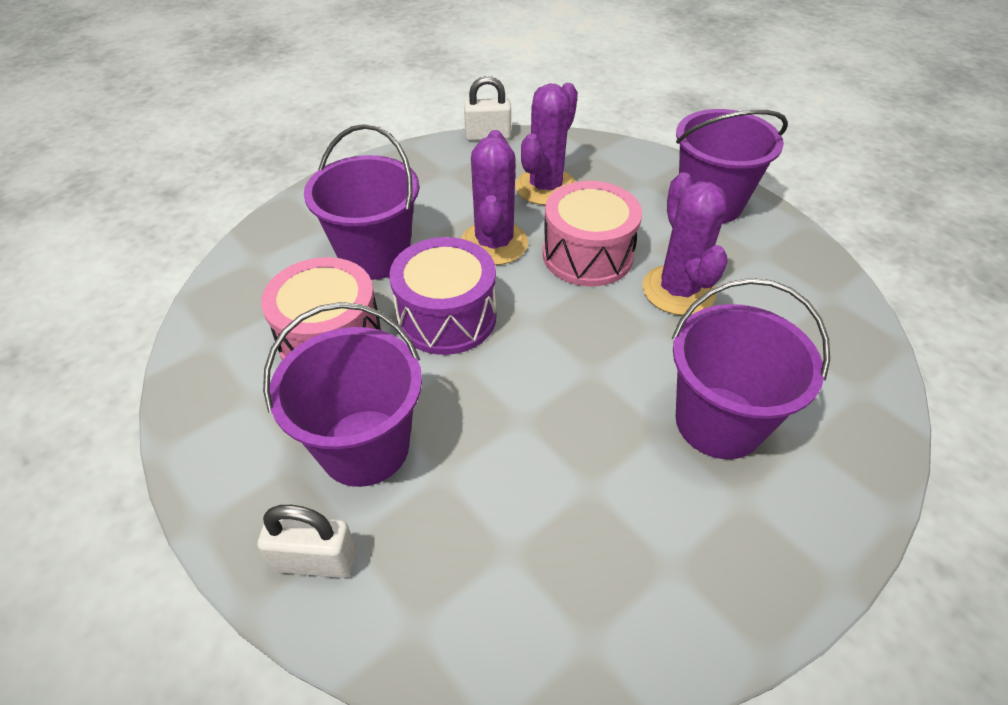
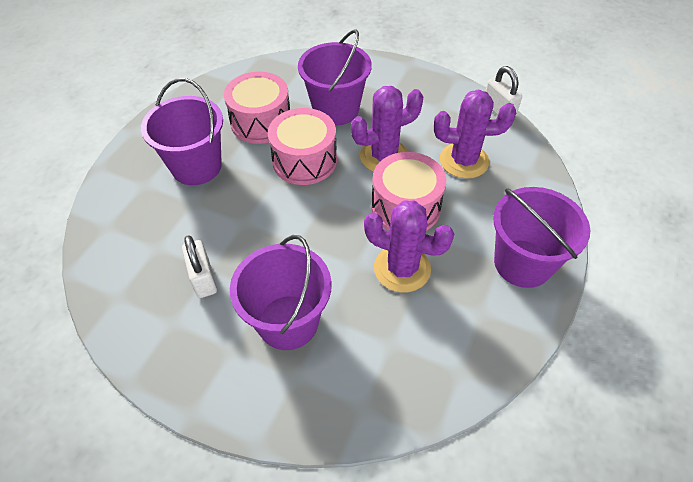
camera: 65 degrees right, 5 degrees up
white padlock [258,505,357,578] -> white padlock moved to [182,235,217,298]
purple drum [389,237,496,355] -> pink drum [268,108,337,185]
purple cactus [643,172,728,316] -> purple cactus turned 60 degrees clockwise [364,201,454,292]

